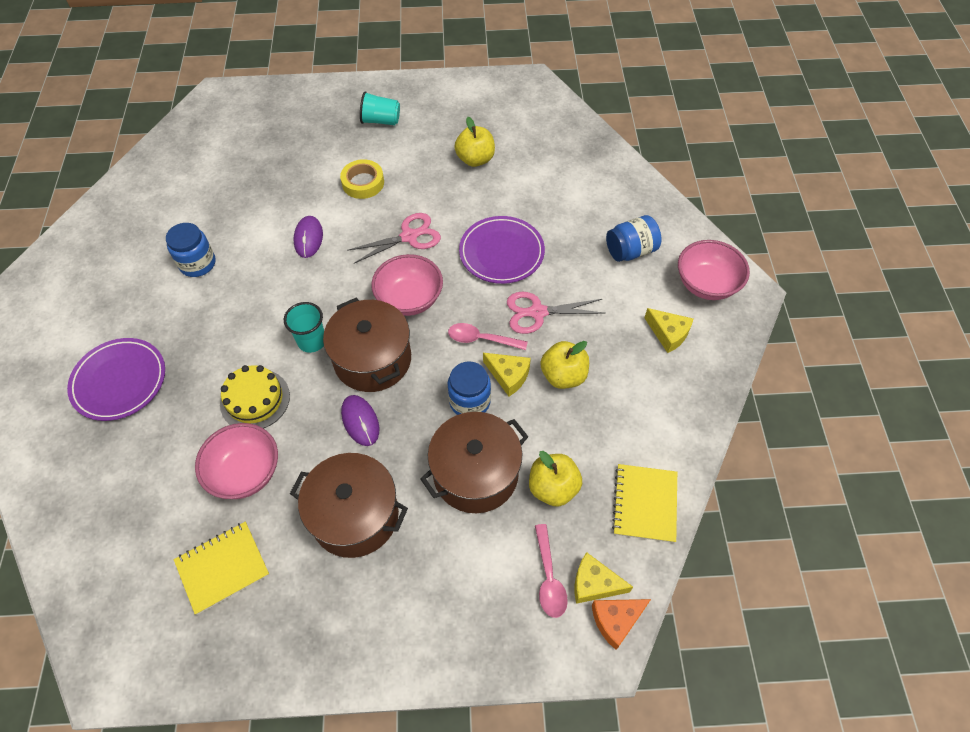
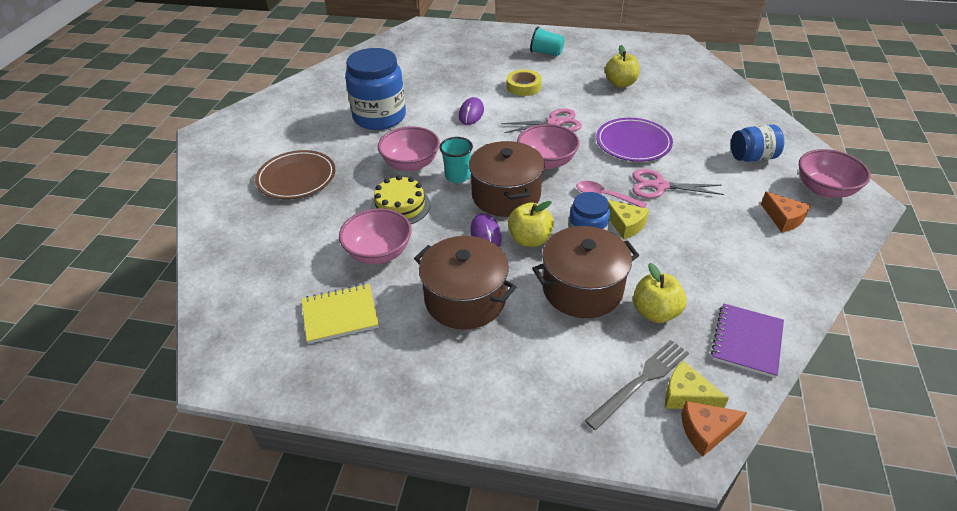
camera: 15 degrees right, 15 degrees down
purple plate [67,338,165,421] -> brown plate [255,150,336,199]
blue jar [166,223,216,277] -> blue jar [345,48,406,130], size x1.76
pink spoon [535,524,568,618] -> grey fork [585,340,689,430]
yellow apple [540,341,589,389] -> yellow apple moved to [508,201,554,247]
yellow notebook [612,464,677,543] -> purple notebook [711,303,784,378]
yellow cheese [644,308,693,353] -> orange cheese [761,192,811,232]
none -> pink bowl [378,126,440,172]

